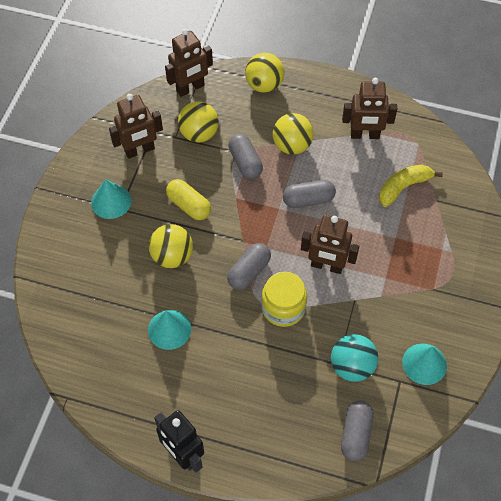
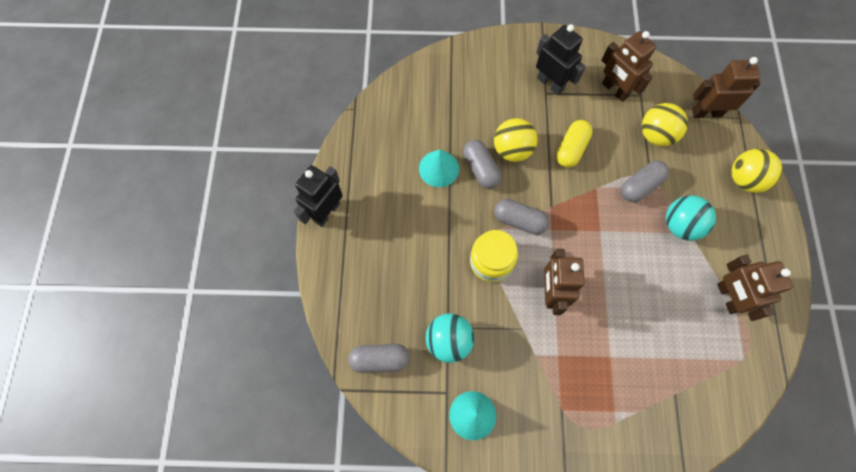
camera: 75 degrees right, 10 degrees up
turquoise cone [91,179,131,219] -> black robot [536,24,586,95]
brown robot [165,29,213,97] -> brown robot turned 135 degrees clockwise [692,57,760,118]
yellow ball [273,113,314,155] -> turquoise ball [666,195,716,241]
grey capsule [283,180,336,208] -> grey capsule moved to [463,140,501,189]
yellow banana [379,165,443,207] -> none

